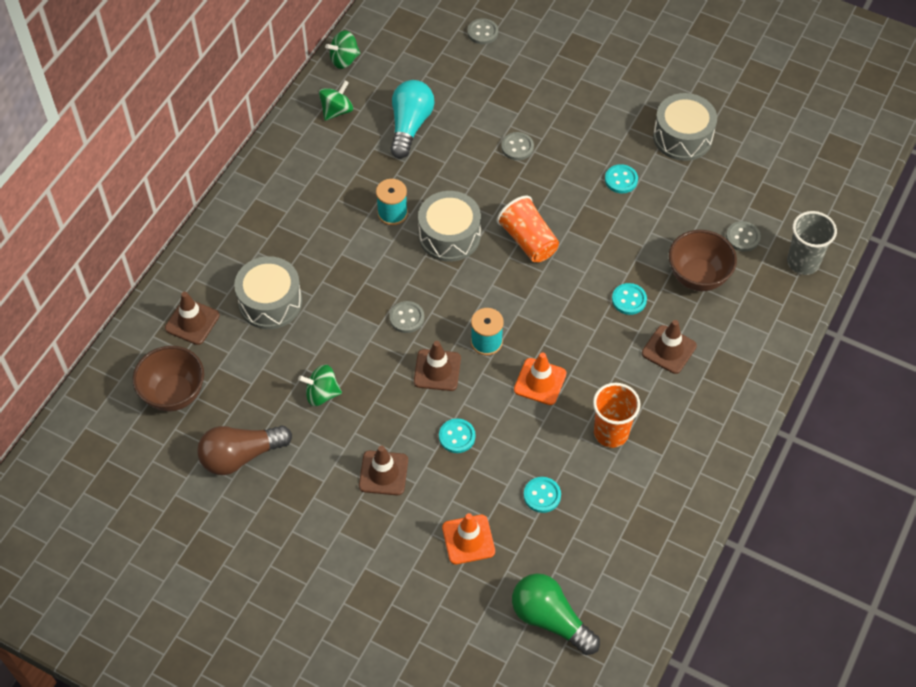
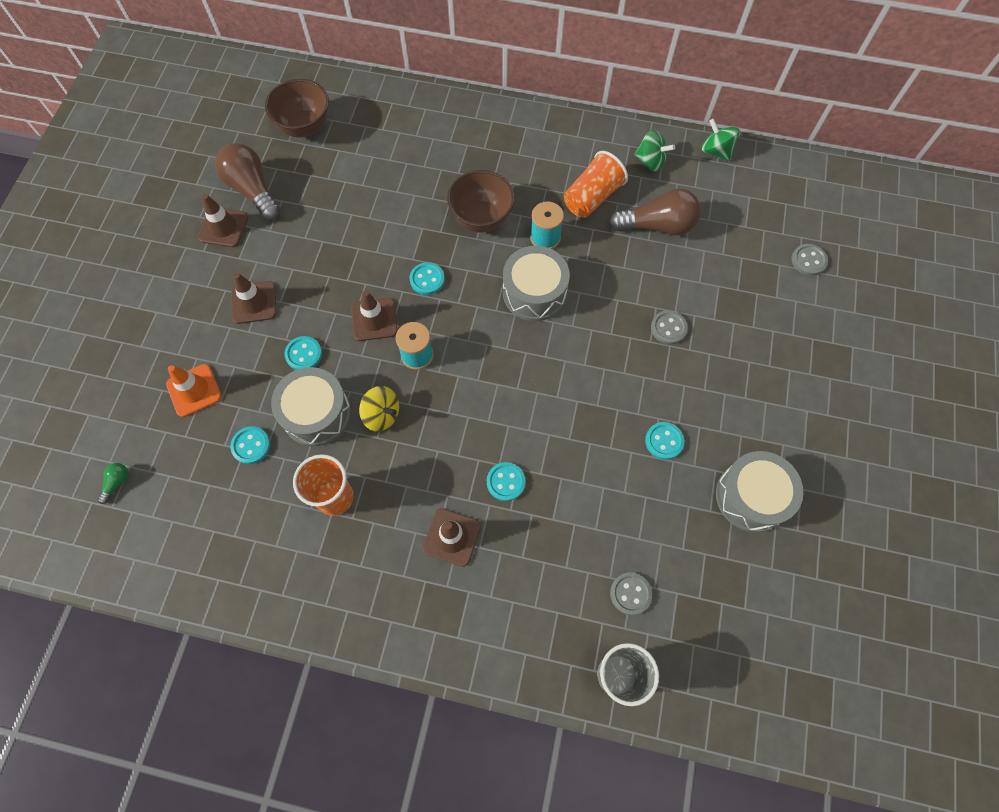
camera: 75 degrees right, 10 degrees up
brown traffic cone [165,292,220,345] -> brown traffic cone moved to [198,194,248,247]
grey drum [234,256,302,329] -> grey drum moved to [271,367,351,446]
green spinning top [298,365,342,406] -> none
grey button [389,301,424,333] -> turquoise button [410,262,445,295]
turquoise light bulb [390,80,434,159] -> brown light bulb [609,188,701,236]
orange cup [496,196,559,262] -> orange cup moved to [564,151,628,218]
green light bulb [512,573,600,655] -> green light bulb [97,463,128,504], size x0.42
orange traffic cone [514,352,567,405] -> yellow spinning top [359,386,399,432]
brown bowl [669,230,737,291] -> brown bowl moved to [447,170,515,233]

